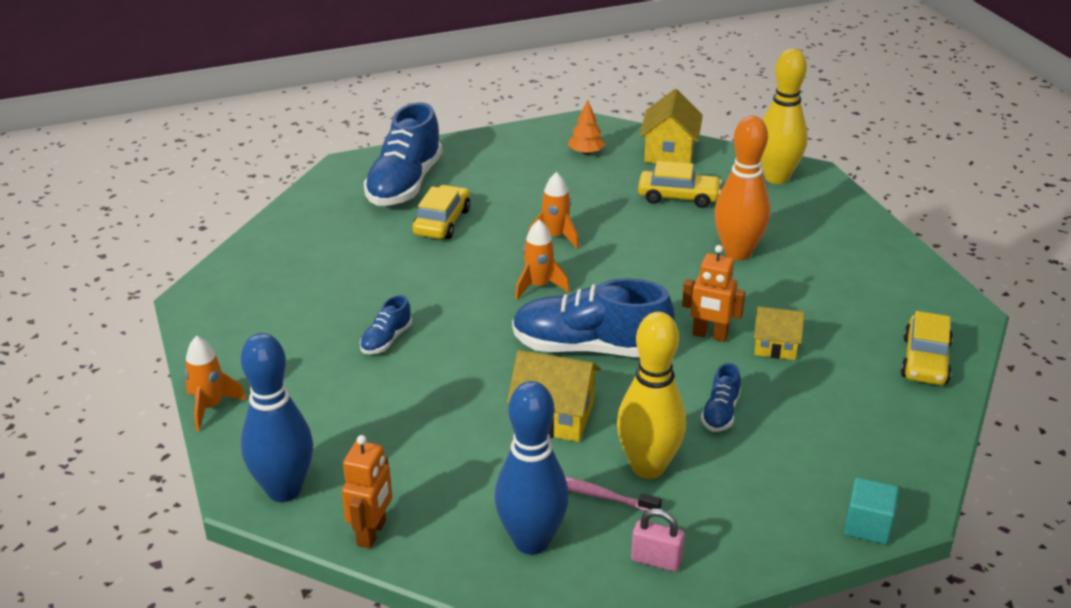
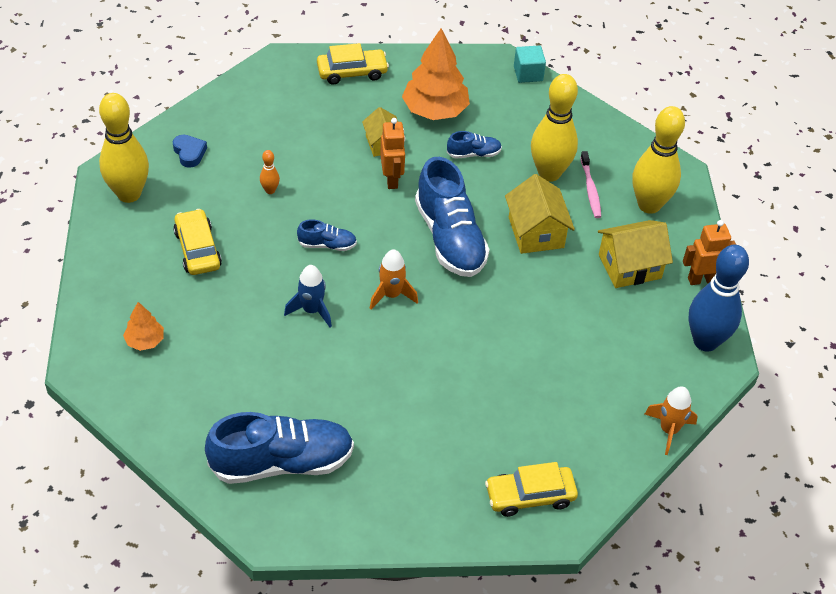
camera: 120 degrees left, 15 degrees up
blue shoe [360,295,412,354] -> blue shoe moved to [297,219,357,251]
yellow car [412,185,470,239] -> yellow car moved to [485,462,578,517]
blue bowling pin [494,381,569,555] -> yellow bowling pin [633,106,685,214]
orange rocket [528,172,579,249] -> blue rocket [284,265,332,327]
pink padlock [631,508,685,572] -> none
yellow house [640,89,703,163] -> yellow house moved to [598,220,673,288]
orange bowling pin [714,116,770,260] -> orange bowling pin [260,150,280,194], size x0.42
none -> blue heart [173,135,207,168]
none -> orange tree [402,28,470,120]

